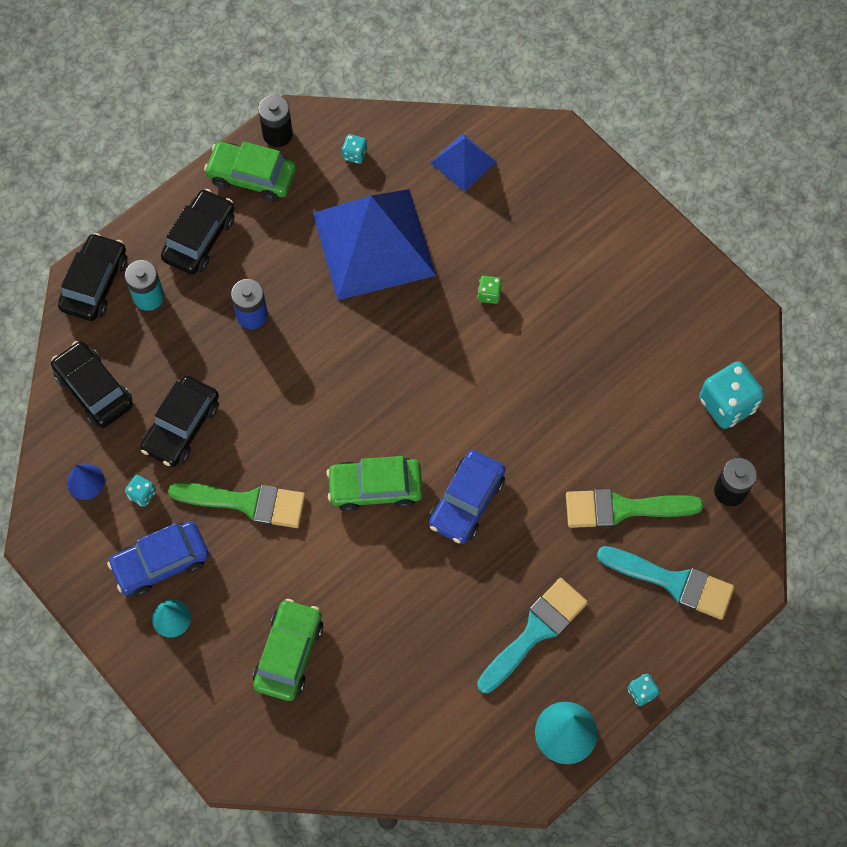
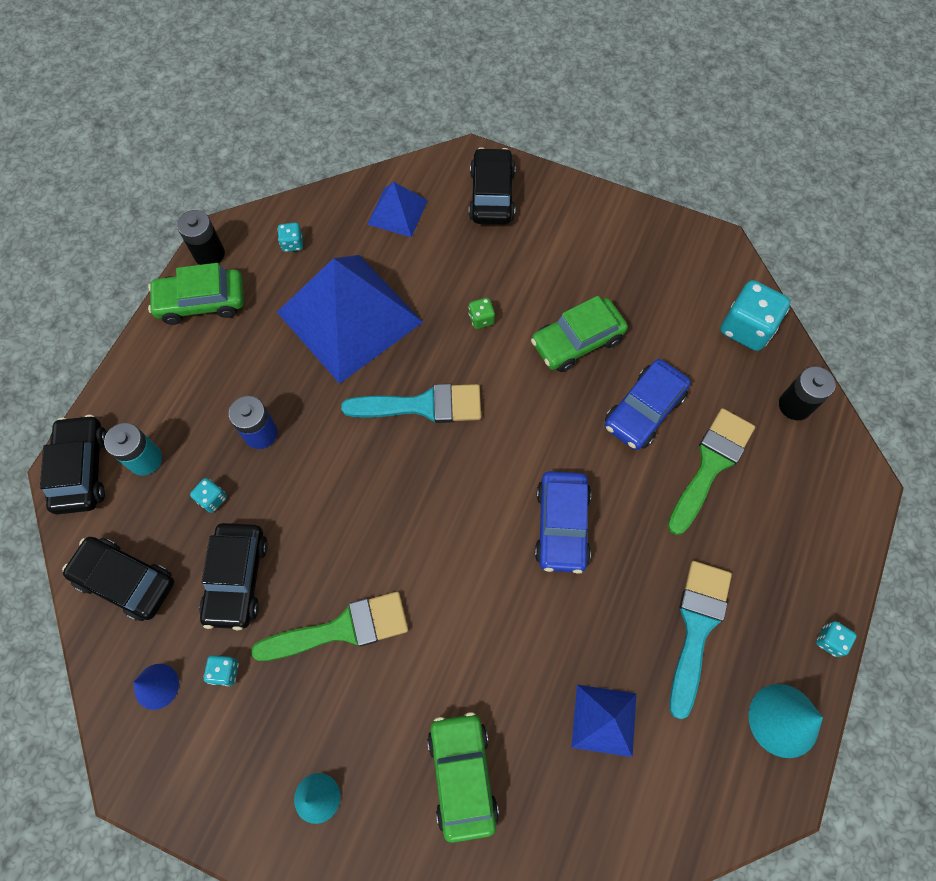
camera: 25 degrees left, 0 degrees up
blue car [107,521,209,597] -> blue car moved to [604,359,691,450]
black car [161,189,235,275] -> black car moved to [469,147,516,224]
green car [326,456,423,512] -> green car moved to [531,296,628,372]
green brush [566,489,704,528] -> green brush turned 150 degrees clockwise [668,408,755,535]
turquoise brush [597,546,735,620] -> turquoise brush moved to [341,384,481,423]
none -> turquoise dice [190,478,227,513]
none -> blue pyramid [571,685,637,757]

